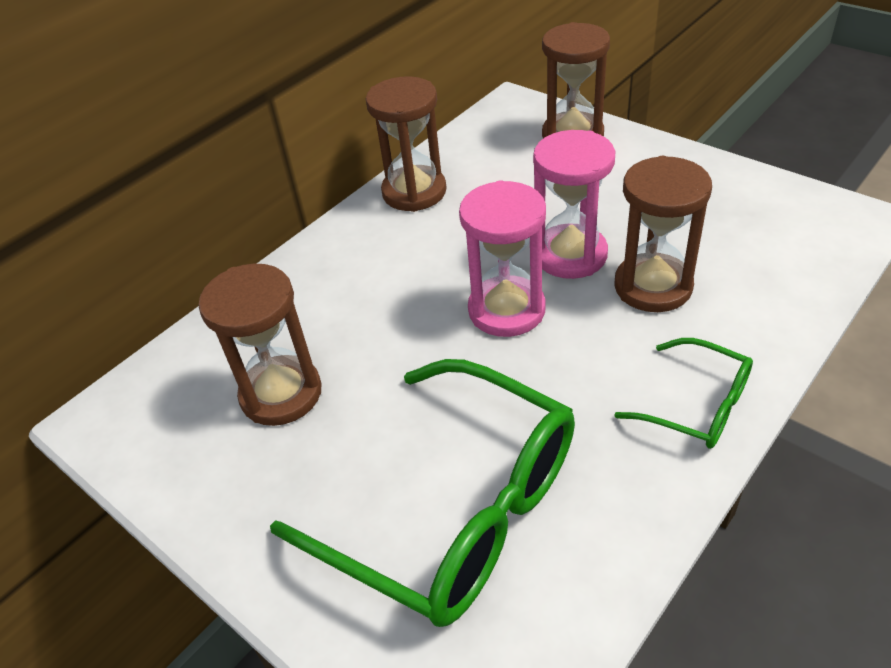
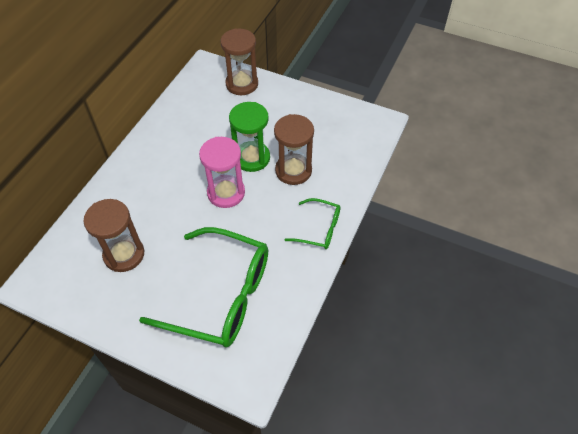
camera: 20 degrees left, 10 degrees up
brown hourglass [366,76,447,212] -> none
pink hourglass [533,130,615,279] -> green hourglass [229,102,270,172]

